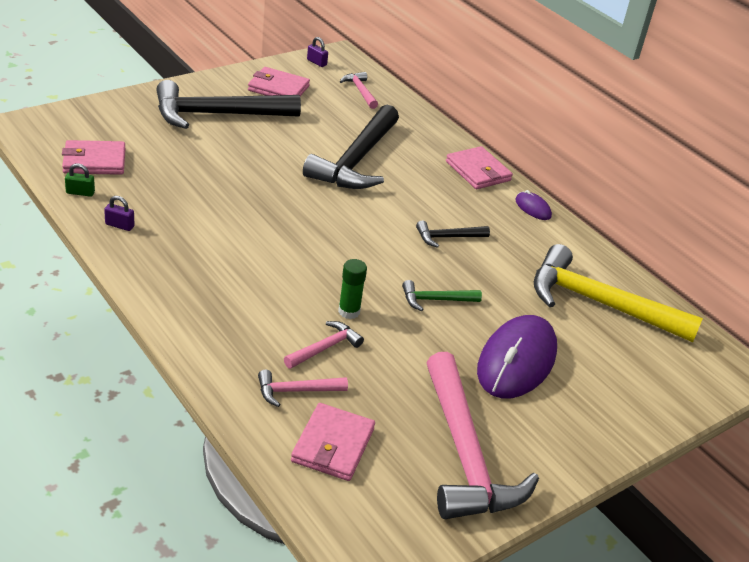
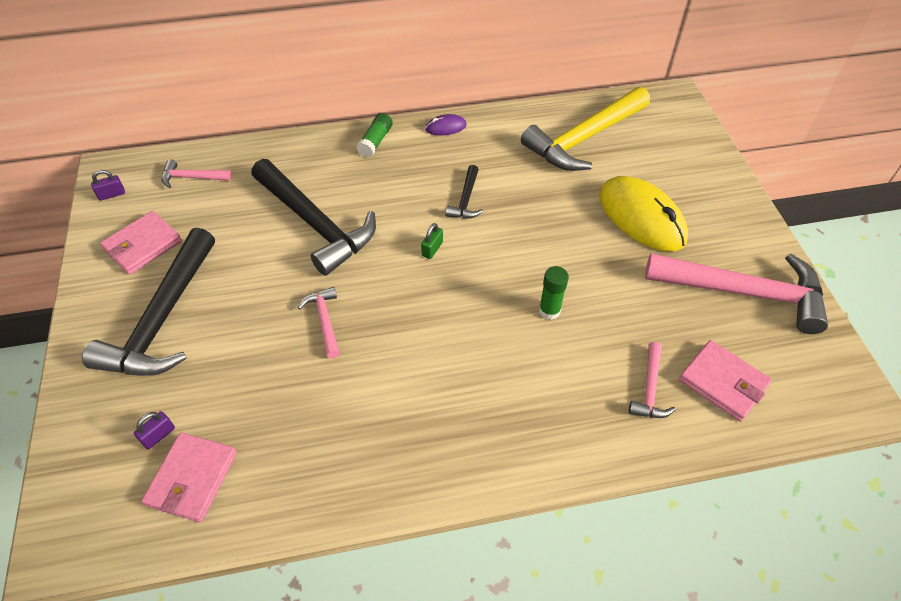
camera: 60 degrees left, 15 degrees up
green padlock [65,163,95,197] -> green padlock moved to [421,223,443,259]
purple padlock [104,196,135,231] -> purple padlock moved to [134,411,175,449]
pink hammer [284,321,364,369] -> pink hammer moved to [298,287,340,358]
green hammer [402,280,482,311] -> none
pink wallet [446,146,513,189] -> green glue stick [356,113,393,158]
purple mouse [477,315,557,398] -> yellow mouse [599,176,688,251]

